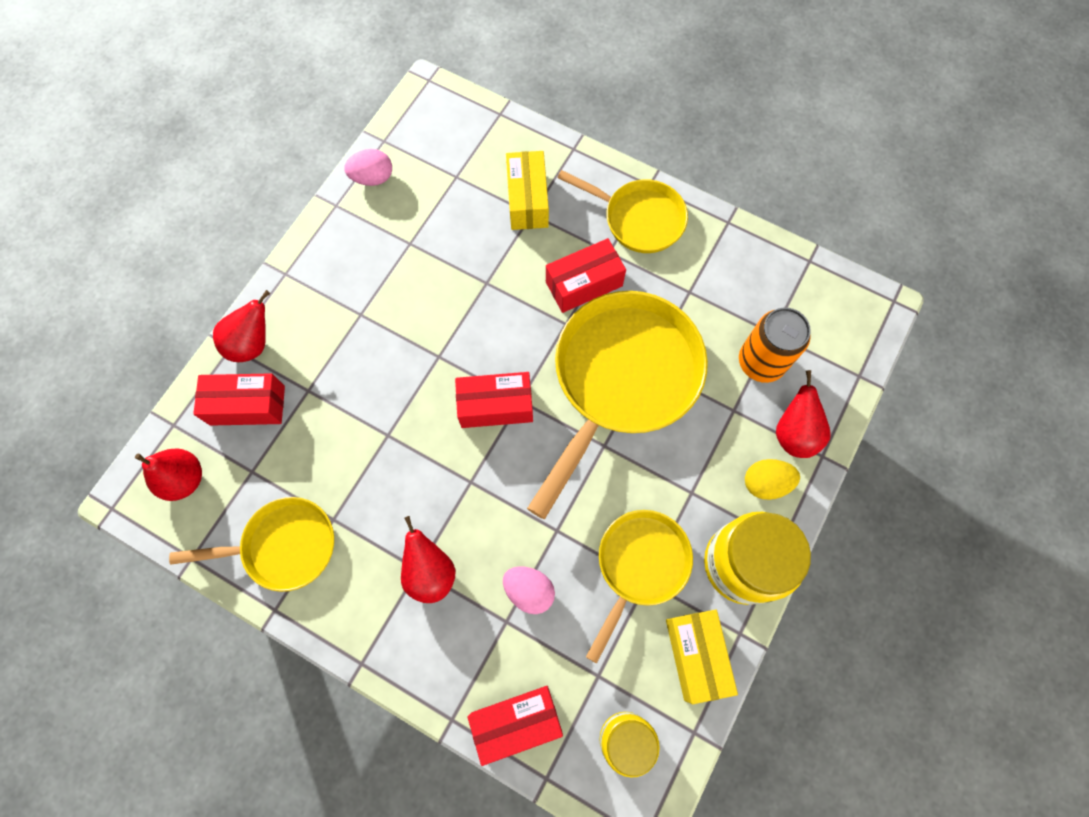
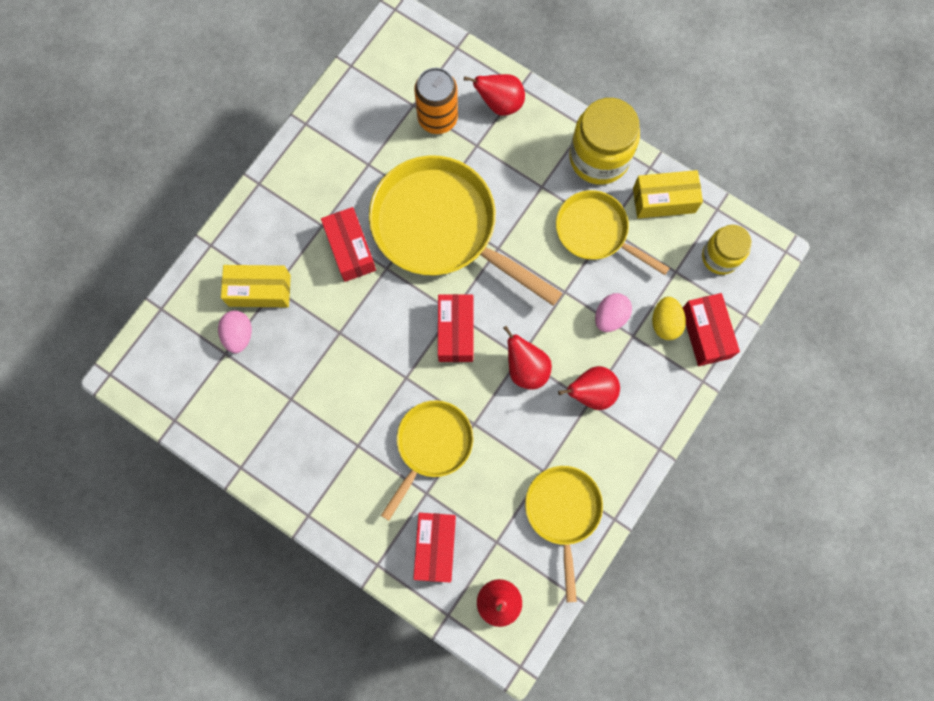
camera: 85 degrees left, 5 degrees up
red pear [213,290,270,362] -> red pear moved to [503,326,552,389]
pink egg [344,149,392,186] -> pink egg moved to [218,310,252,353]
yellow pan [557,170,688,253] -> yellow pan moved to [381,400,474,521]
yellow egg [745,459,800,500] -> yellow egg moved to [652,297,686,340]

